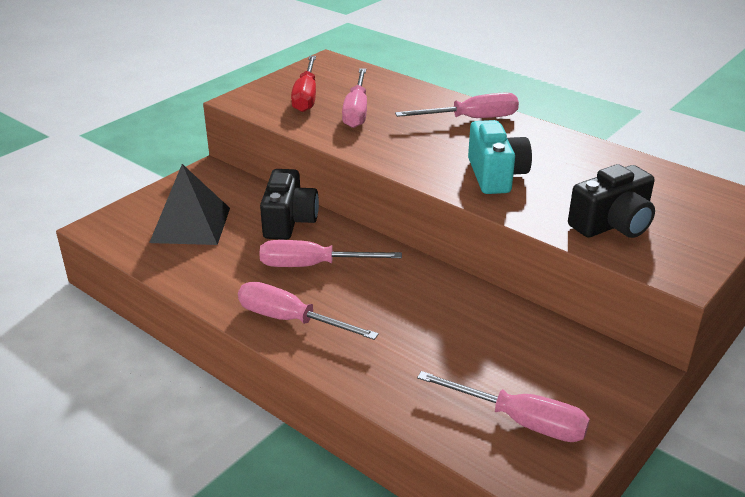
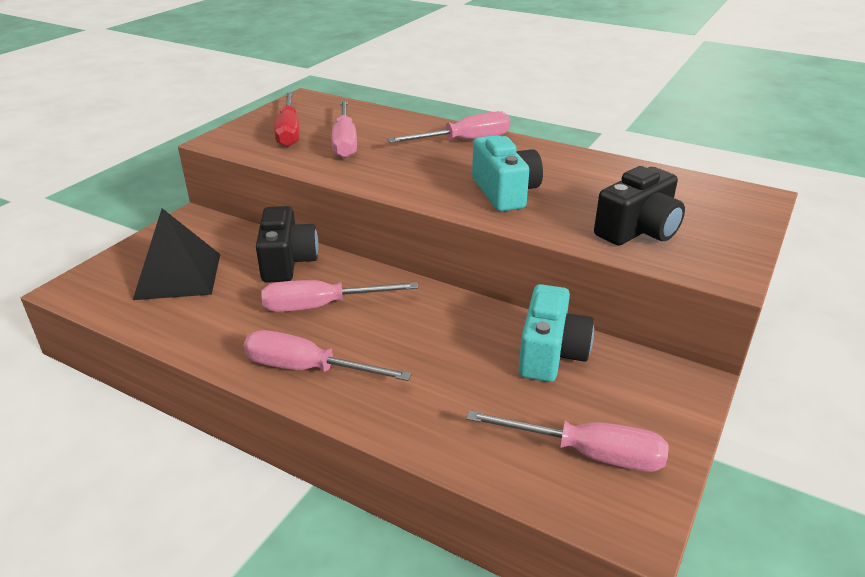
camera: 10 degrees left, 0 degrees up
none -> turquoise camera [519,284,594,382]

